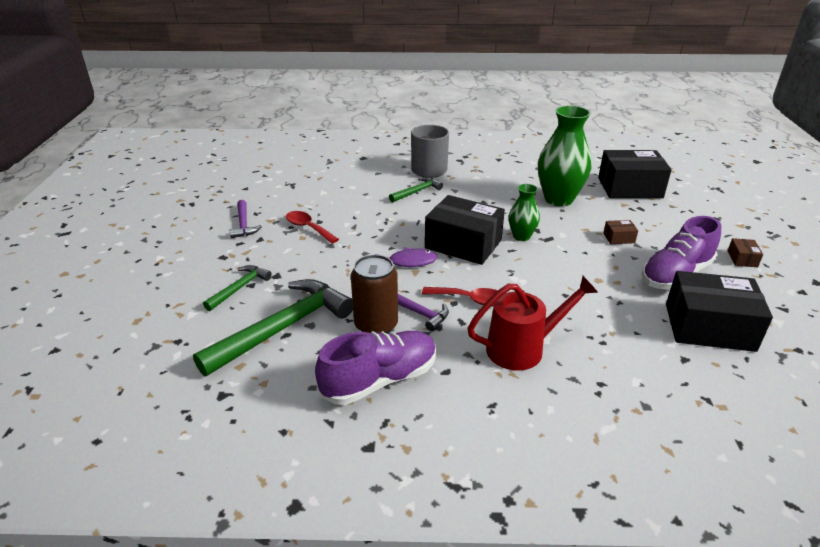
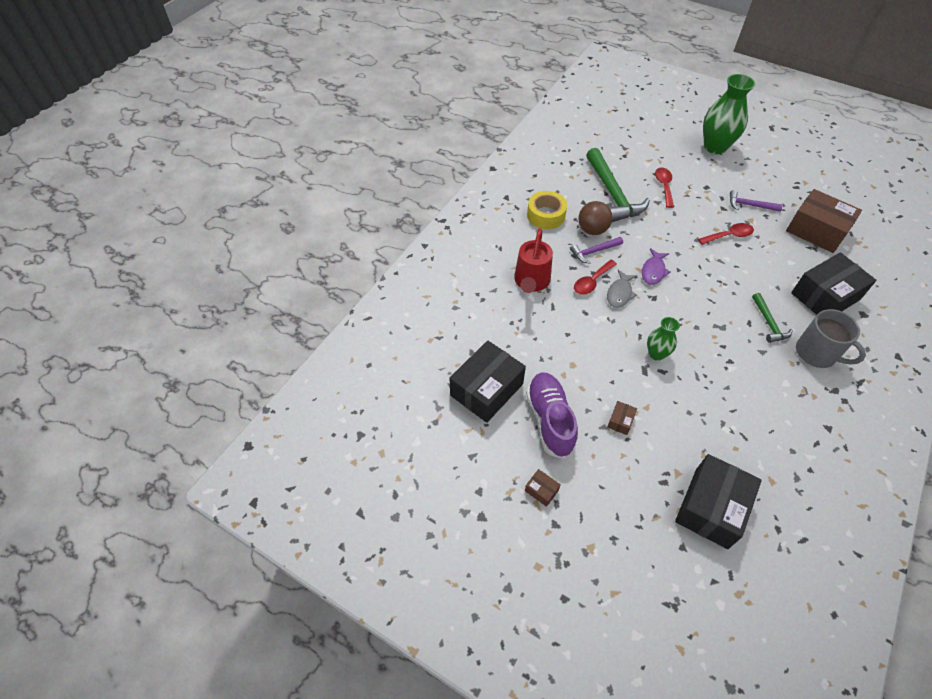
camera: 120 degrees right, 20 degrees up
green hammer [203,265,272,311] -> red spoon [655,168,674,208]
purple shoe [315,331,437,405] -> yellow tape [527,191,567,229]
brown can [351,255,398,334] -> brown ball [578,201,613,235]
black box [425,195,505,265] -> black box moved to [791,252,876,315]
green vase [538,106,592,206] -> green vase moved to [703,74,755,154]
none -> grey fish [607,270,637,308]
none -> brown box [786,189,862,253]

